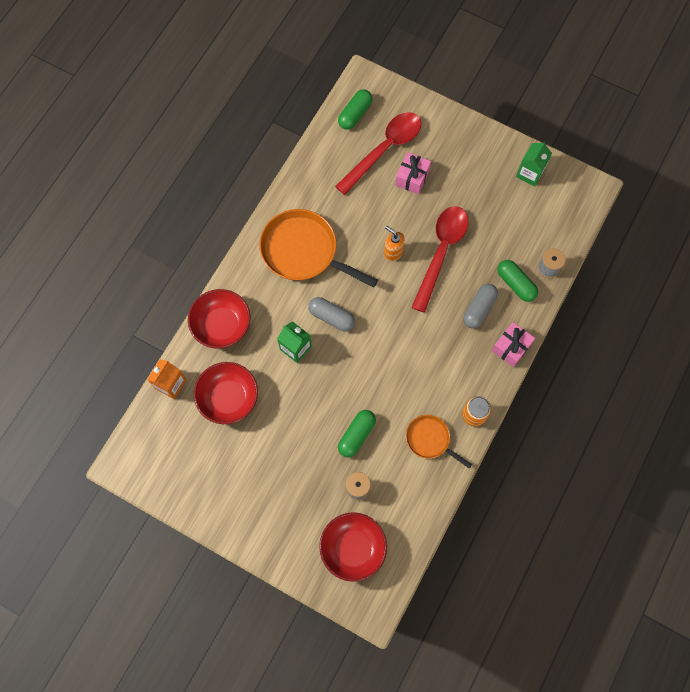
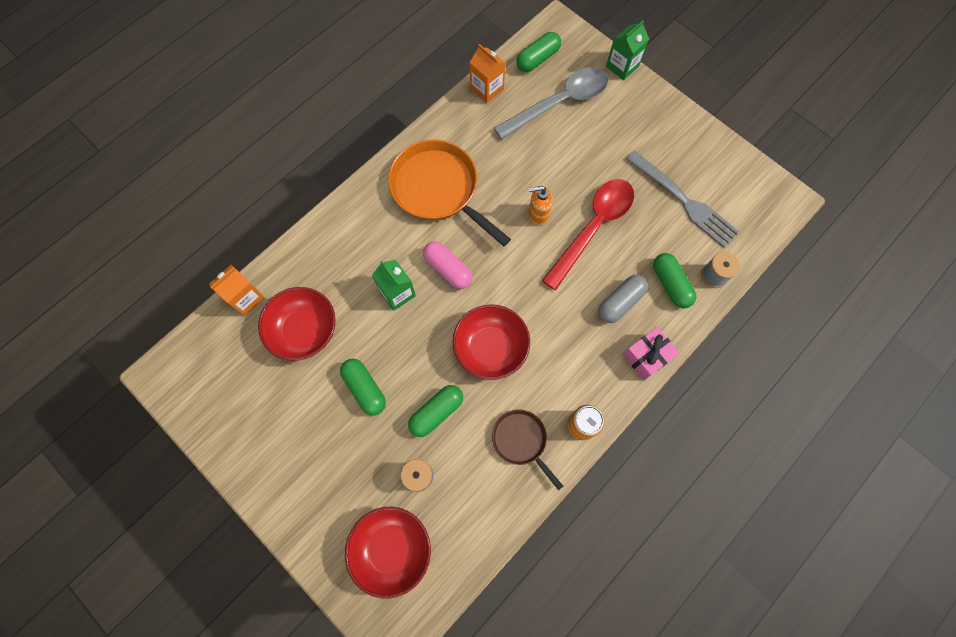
camera: 15 degrees right, 0 degrees up
red bowl [188,289,250,349] -> red bowl moved to [453,304,530,380]
grey capsule [308,297,355,331] -> pink capsule [423,241,472,289]
red spoon [335,112,421,195] -> grey spoon [494,67,608,140]
orange soap dispenser [384,226,405,262] -> orange soap dispenser turned 60 degrees counterclockwise [529,186,553,225]
pink gift [395,152,431,194] -> none
orange pan [406,415,472,469] -> brown pan [492,409,563,490]
green carton [516,141,552,186] -> green carton moved to [606,20,649,80]
none -> green capsule [340,359,386,416]
none -> orange carton [469,44,505,103]
none -> grey fork [626,151,739,248]

